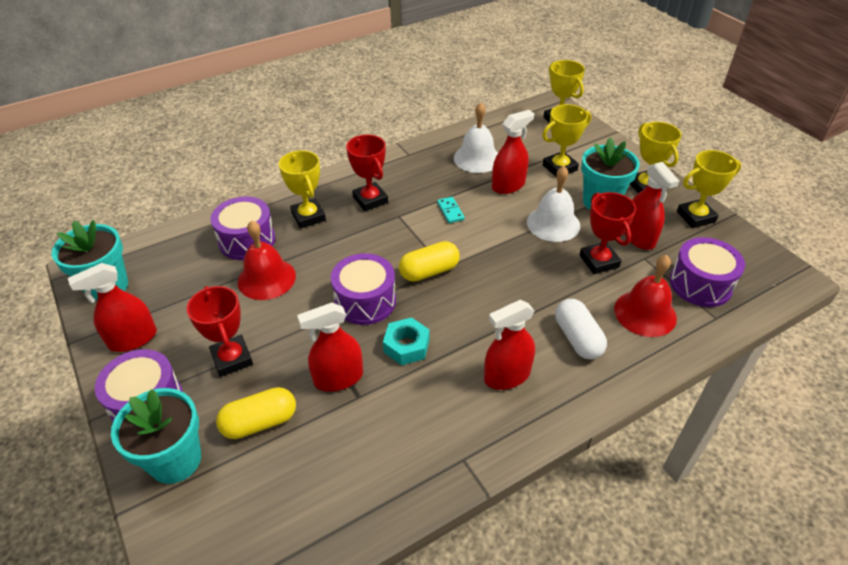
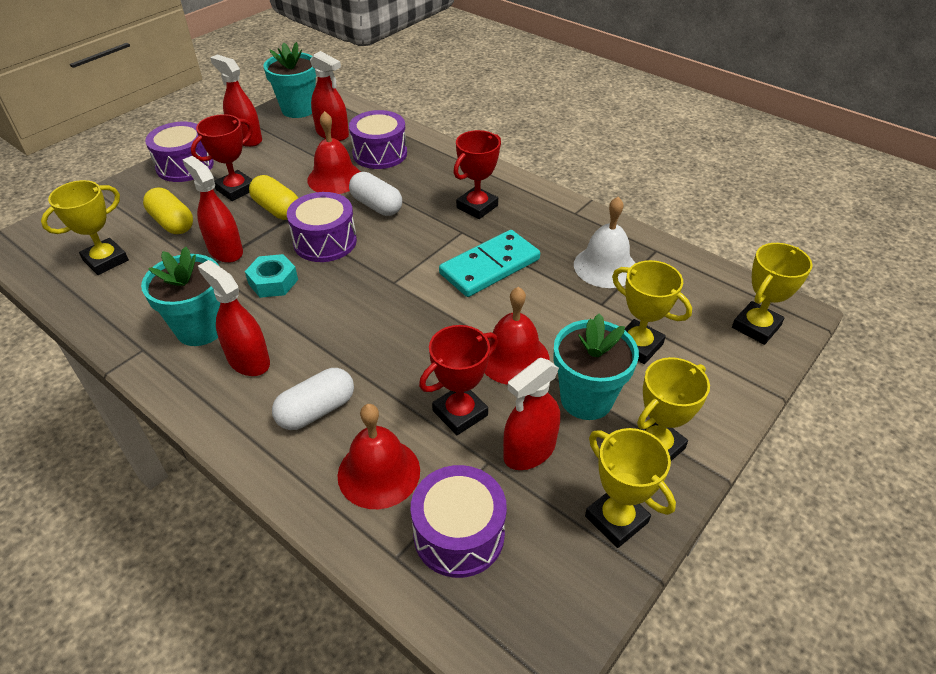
camera: 70 degrees right, 0 degrees up
turquoise flower pot [111,388,201,484] -> turquoise flower pot moved to [141,247,220,346]
yellow trophy [279,150,326,229] -> yellow trophy moved to [41,180,129,275]
yellow capsule [399,241,460,282] -> yellow capsule moved to [249,175,298,220]
turquoise domino [437,197,465,223] -> turquoise domino [439,230,540,297], size x2.25
red spray bottle [492,110,534,194] -> red spray bottle moved to [310,51,349,141]
white bell [527,166,580,242] -> red bell [485,287,549,385]
none -> white capsule [349,172,402,216]

